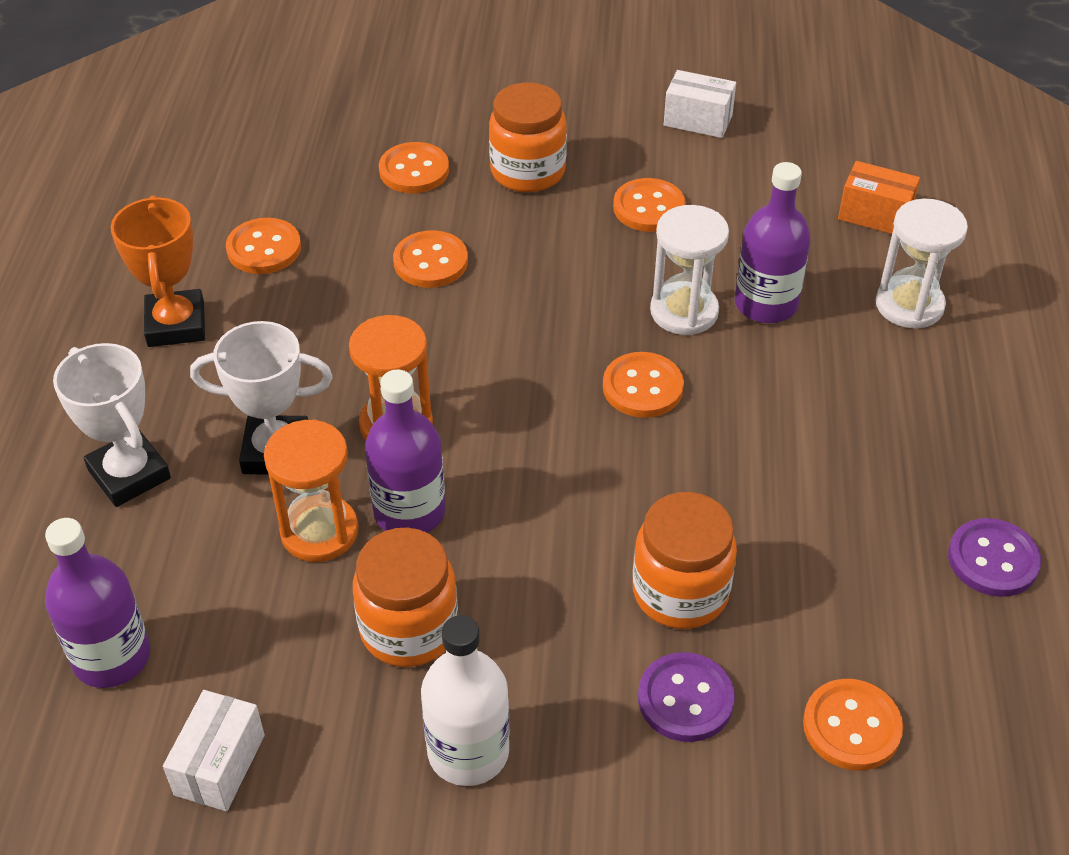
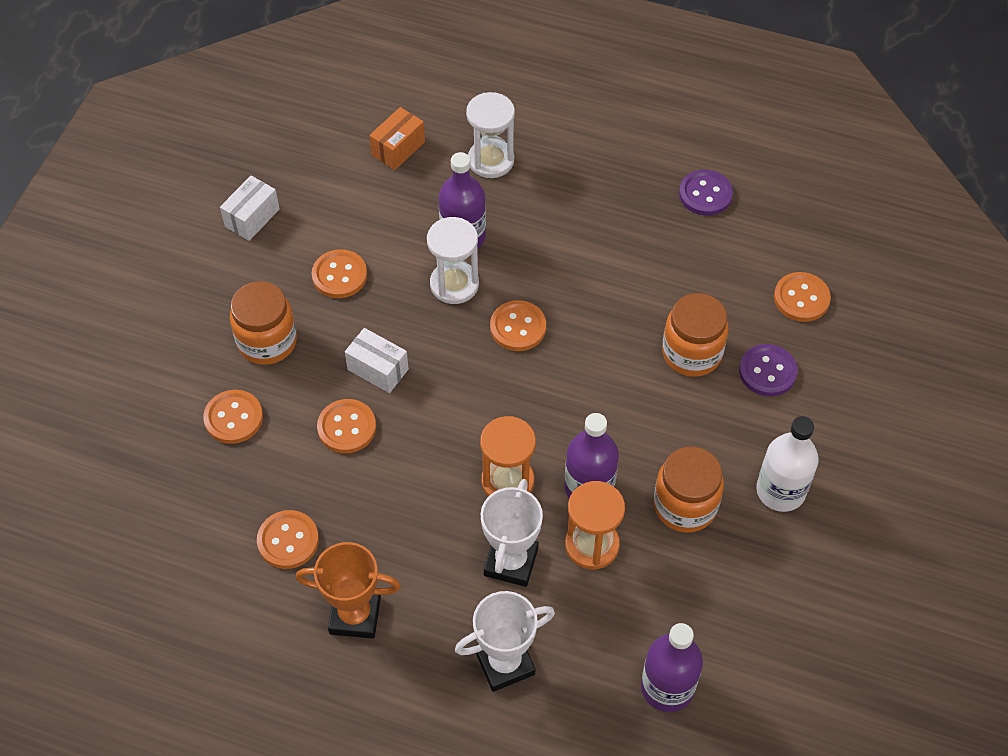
camera: 75 degrees left, 10 degrees up
white box [163,690,265,811] -> white box moved to [345,328,409,393]

